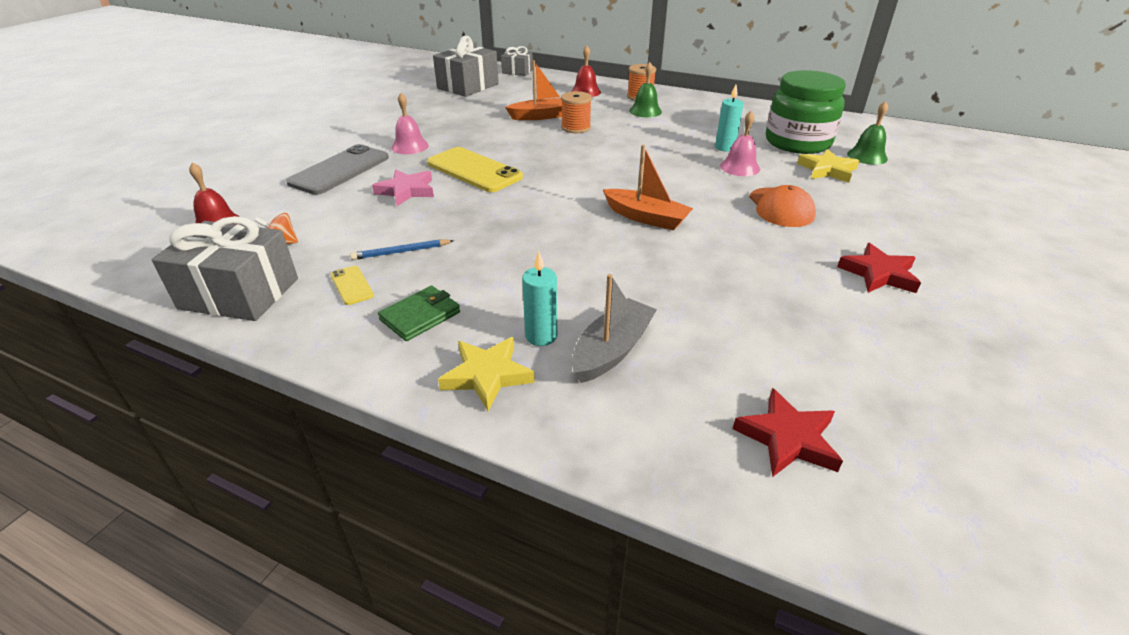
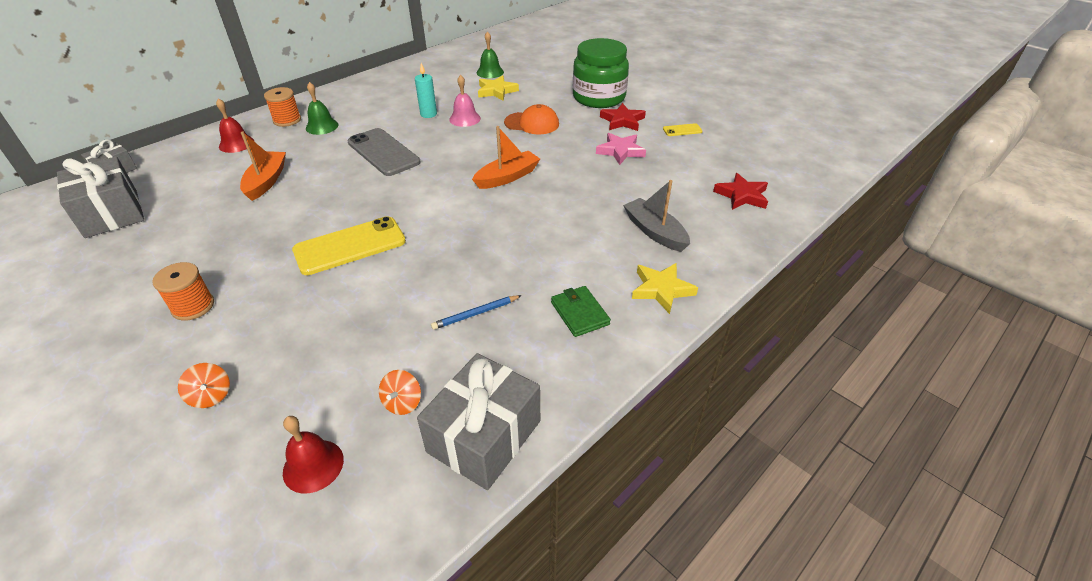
camera: 70 degrees left, 5 degrees up
grey phone [286,144,389,195] -> grey phone moved to [348,128,420,176]
yellow phone [330,266,374,305] -> yellow phone moved to [663,123,703,136]
blue pencil [350,239,454,260] -> blue pencil turned 60 degrees clockwise [431,295,522,330]
pink star [372,169,434,206] -> pink star moved to [596,133,646,165]
pink bell [391,93,429,154] -> none
turquoise candle [522,251,557,346] -> none
orange spool [561,91,592,133] -> orange spool moved to [152,262,214,321]
green jar [766,70,846,154] -> green jar moved to [573,38,629,108]
none -> orange spinning top [178,363,230,408]

